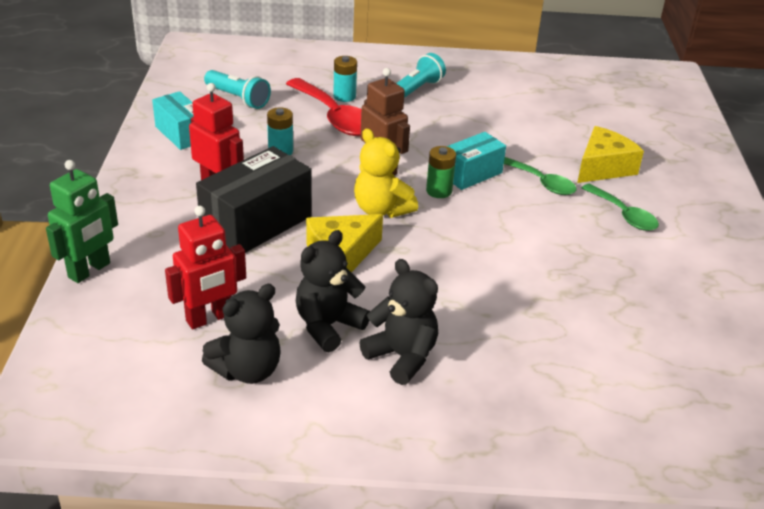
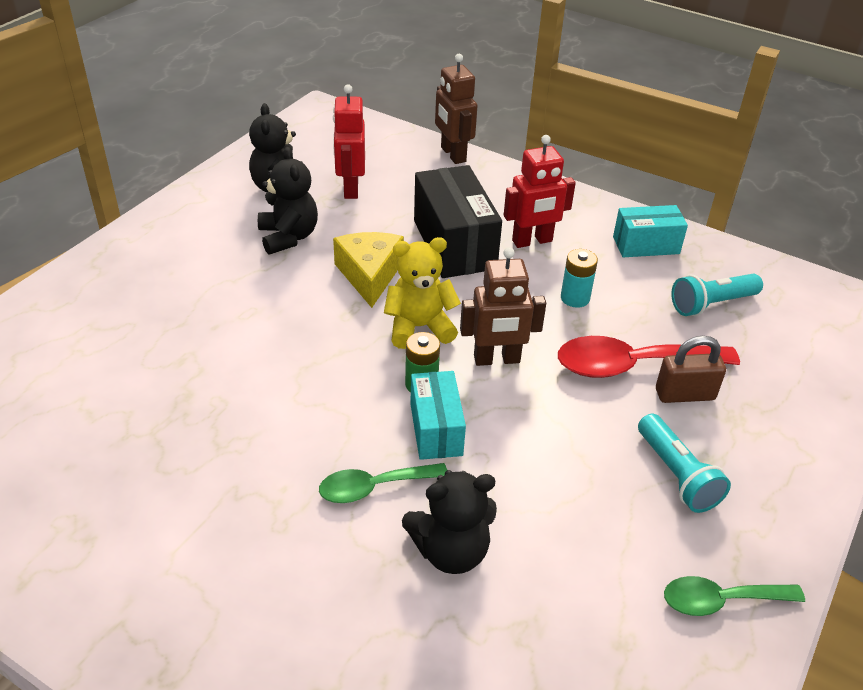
camera: 120 degrees right, 5 degrees up
green robot [46,160,118,283] -> brown robot [435,54,477,164]
turquoise battery [333,56,357,102] -> brown padlock [656,336,726,403]
black teddy bear [359,259,438,385] -> black teddy bear moved to [402,470,497,574]
yellow cheese [577,126,644,183] -> none
green spoon [582,184,659,231] -> green spoon moved to [664,576,805,616]

